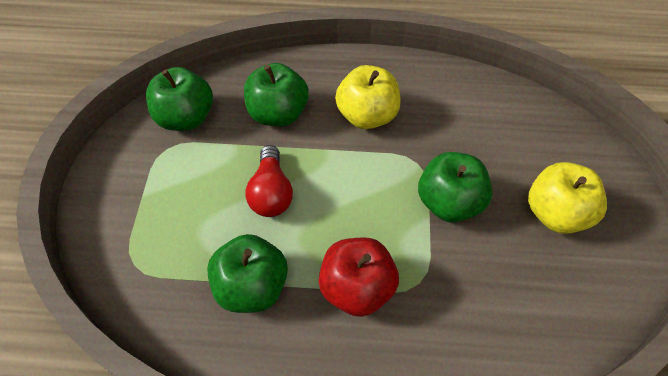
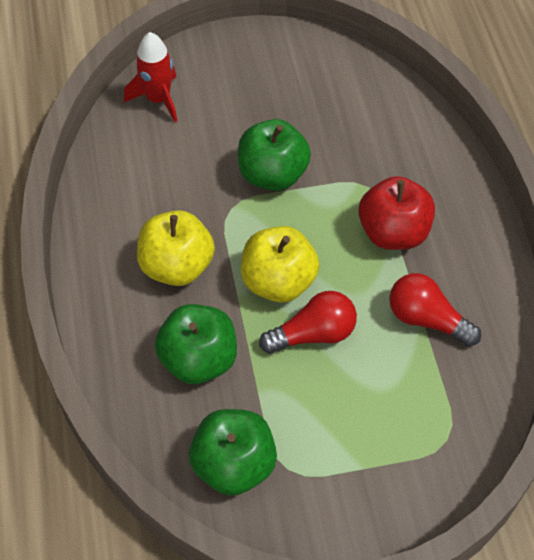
camera: 105 degrees left, 0 degrees up
green apple [207,234,288,313] -> red light bulb [389,273,481,347]
yellow apple [528,162,607,234] -> yellow apple moved to [241,226,319,302]
none -> red rocket [124,32,177,122]

